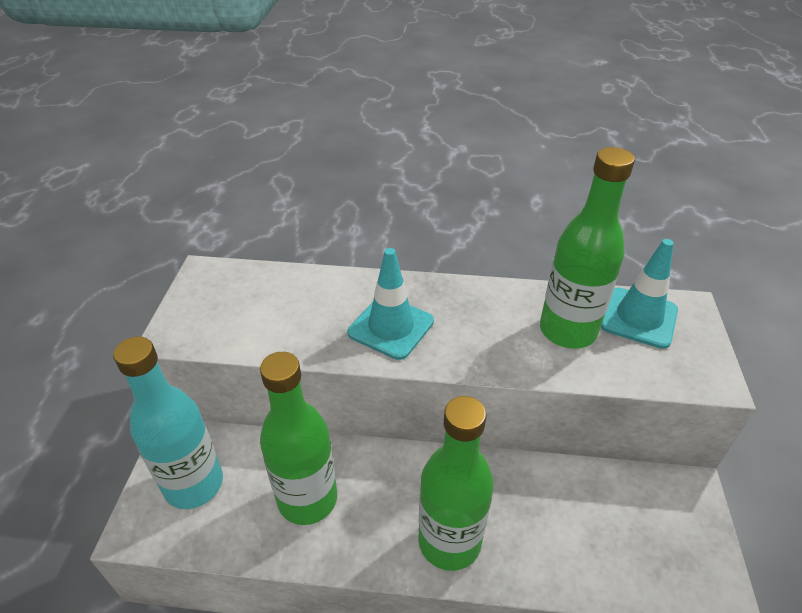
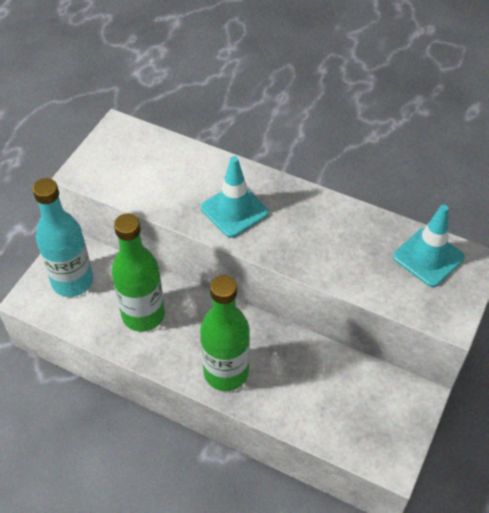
camera: 20 degrees right, 10 degrees up
green bottle [540,147,635,349] -> none

